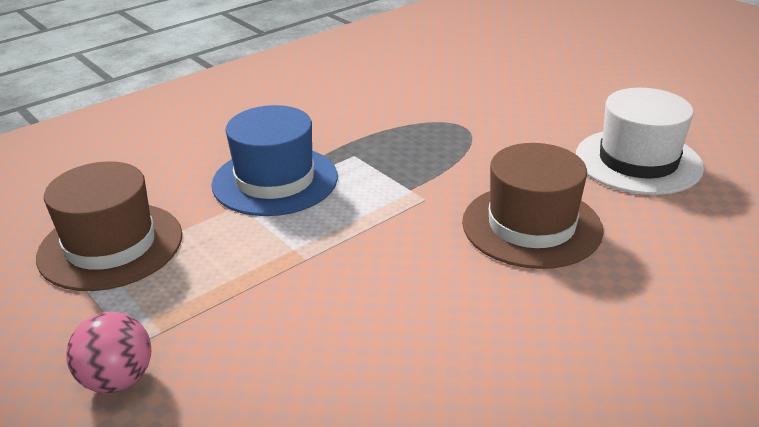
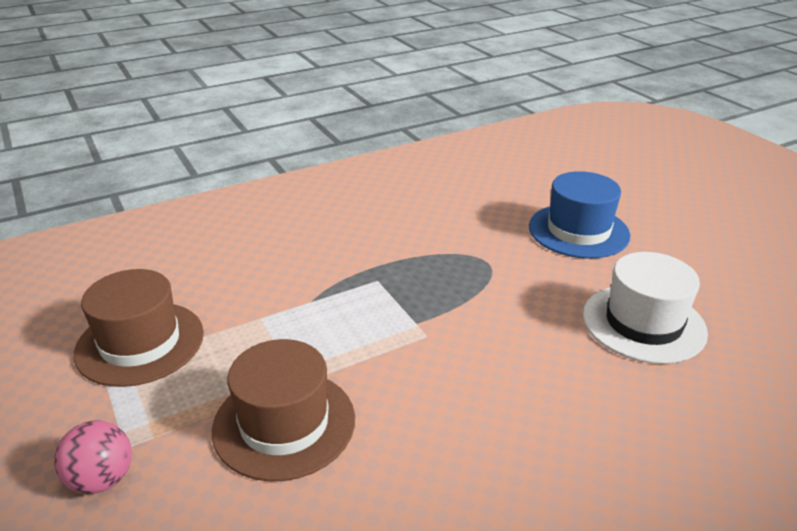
camera: 10 degrees right, 0 degrees up
blue hat [211,105,338,216] -> blue hat moved to [529,171,630,259]
brown hat [462,143,603,269] -> brown hat moved to [212,339,355,481]

